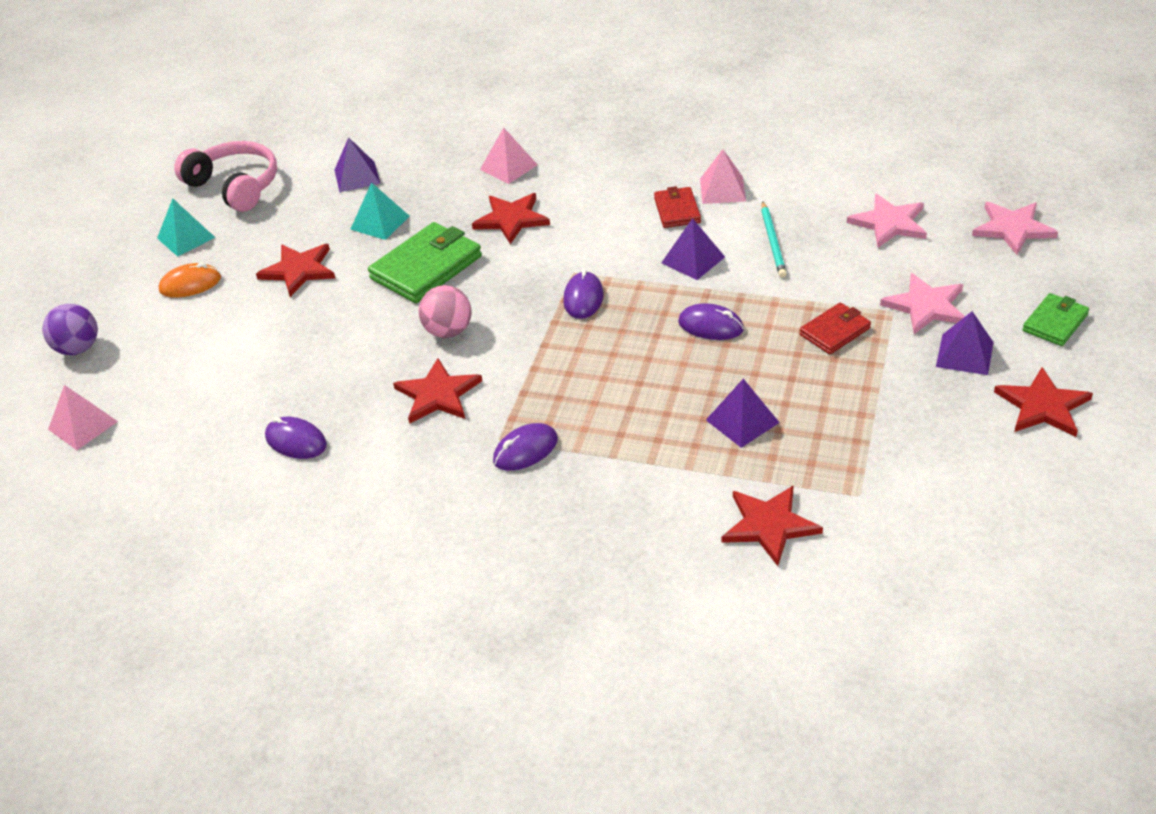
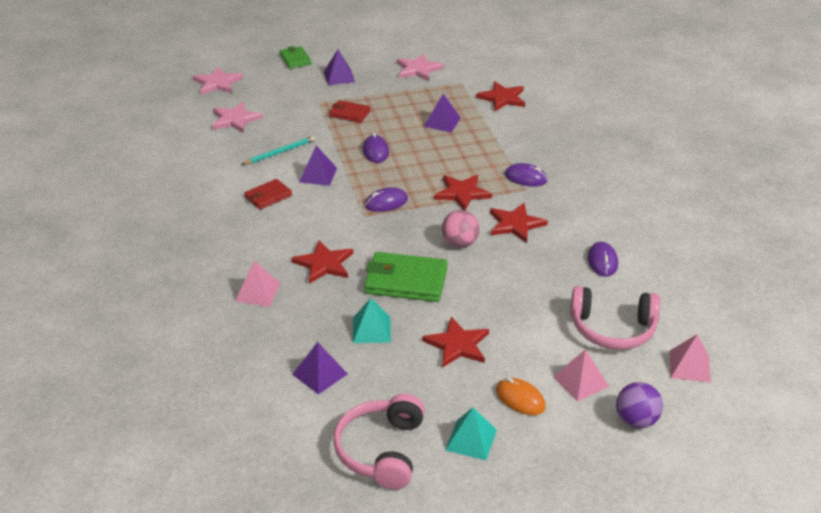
camera: 125 degrees left, 5 degrees down
pink pyramid [700,149,746,204] -> pink pyramid moved to [553,349,609,401]
pink star [880,273,965,334] -> pink star moved to [397,53,444,81]
red star [994,367,1093,437] -> red star moved to [434,175,492,210]
green wallet [1022,293,1089,346] -> green wallet turned 60 degrees clockwise [280,46,312,69]
none -> pink headphones [570,286,660,350]

